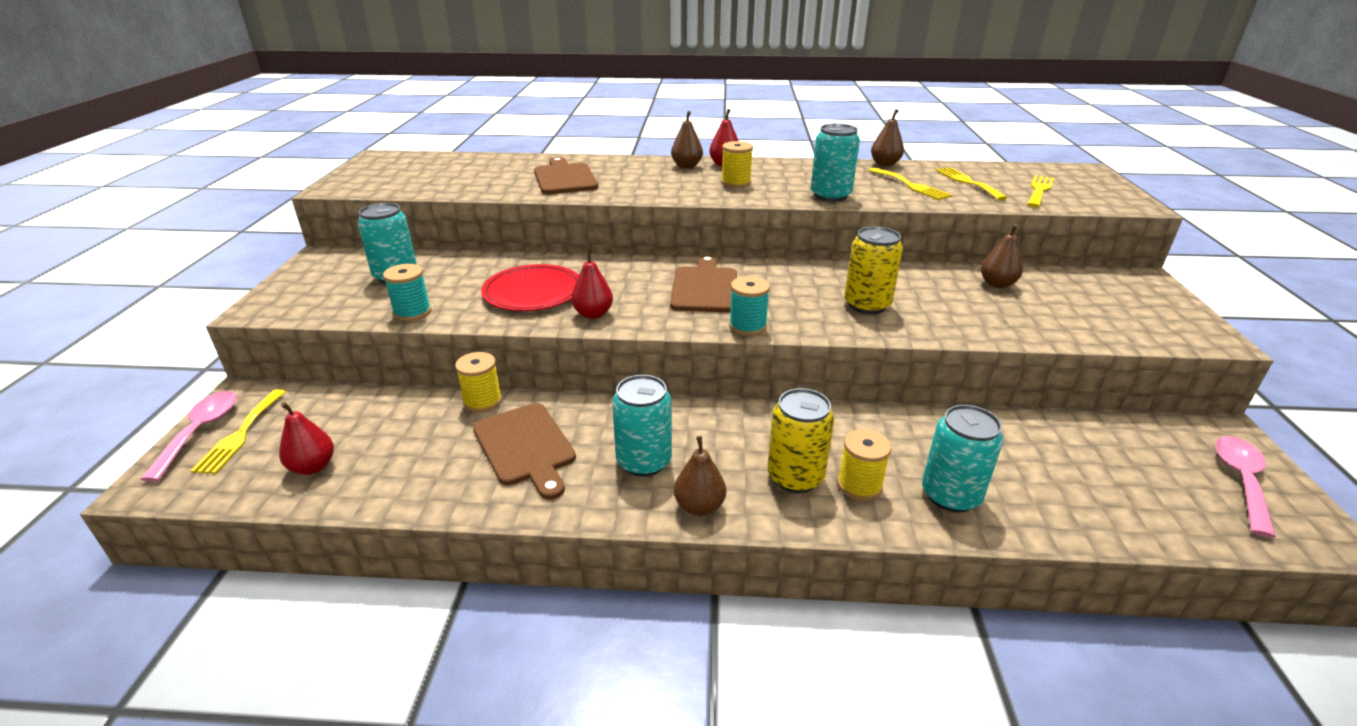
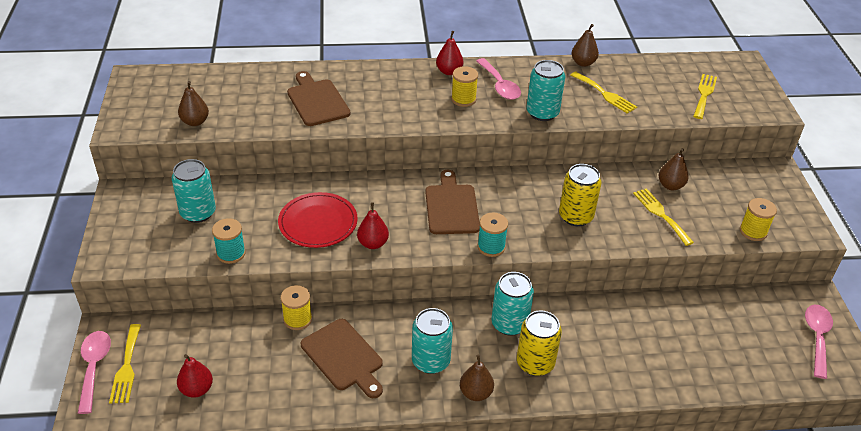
camera: 10 degrees left, 10 degrees up
brown pear [671,111,703,168] -> brown pear moved to [178,81,209,126]
yellow spool [837,429,891,501] -> yellow spool moved to [740,198,777,241]
turquoise can [922,405,1003,513] -> turquoise can moved to [491,272,534,336]
yellow fork [935,167,1007,200] -> yellow fork moved to [633,188,694,246]
none -> pink spoon [476,58,521,100]

